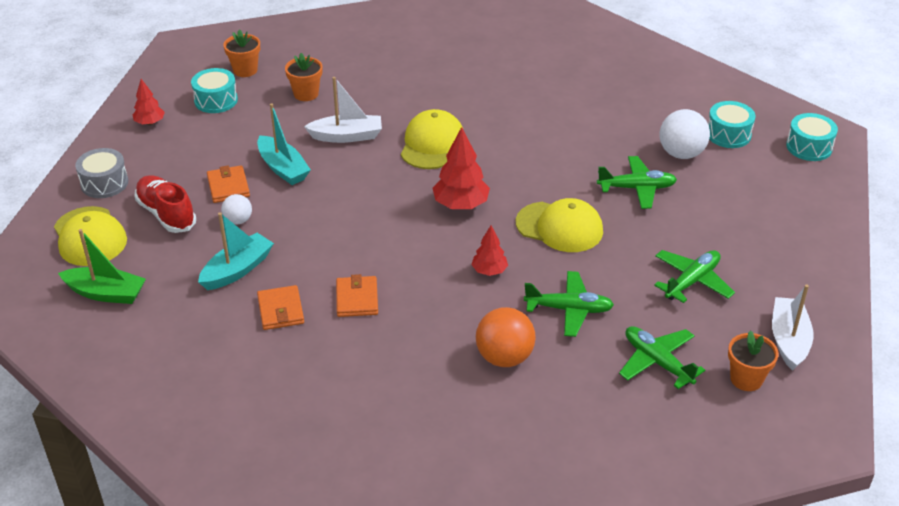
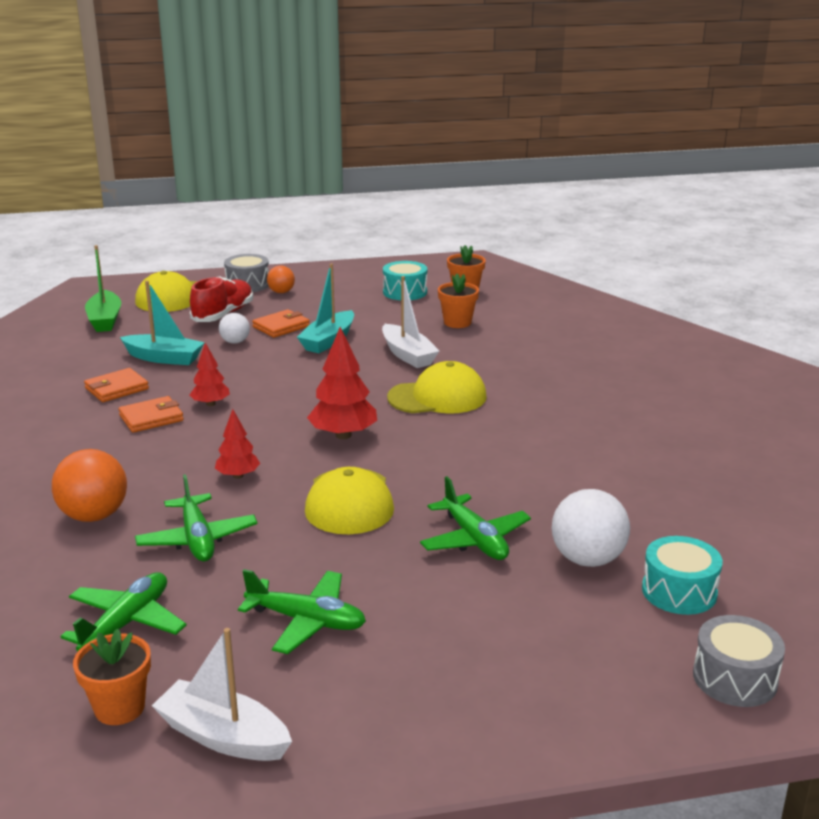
camera: 65 degrees right, 15 degrees down
red tree [133,79,165,125] -> red tree moved to [190,343,230,406]
white boat [772,284,814,371] -> white boat turned 135 degrees counterclockwise [152,628,292,761]
turquoise drum [786,113,838,161] -> grey drum [693,615,785,707]
none -> orange ball [267,265,295,293]

